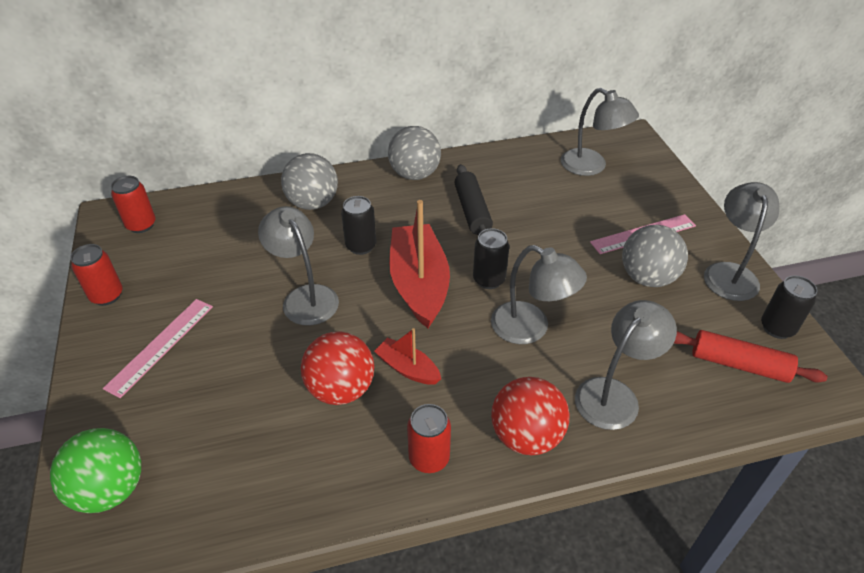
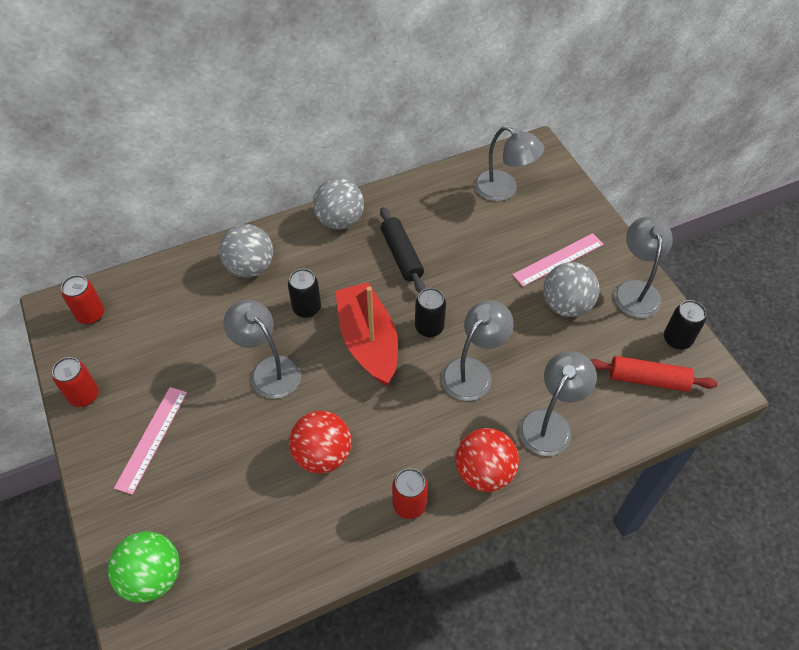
camera: 10 degrees left, 10 degrees up
red boat [374,328,441,385] -> none
grey lamp [491,245,587,344] -> grey lamp turned 75 degrees counterclockwise [442,300,514,401]

